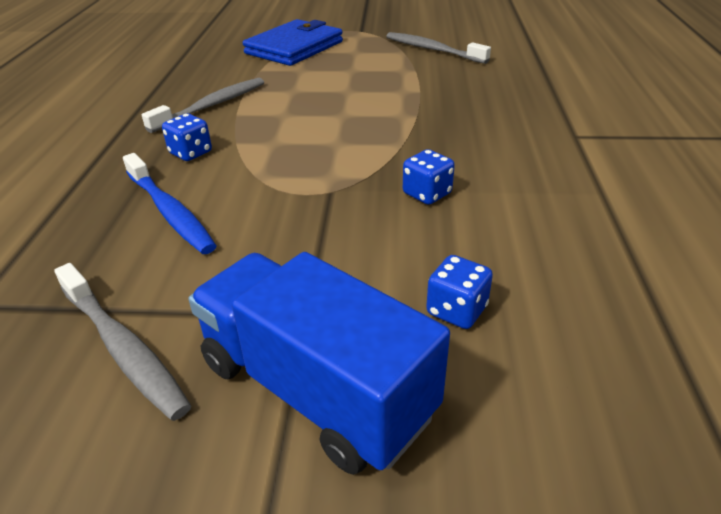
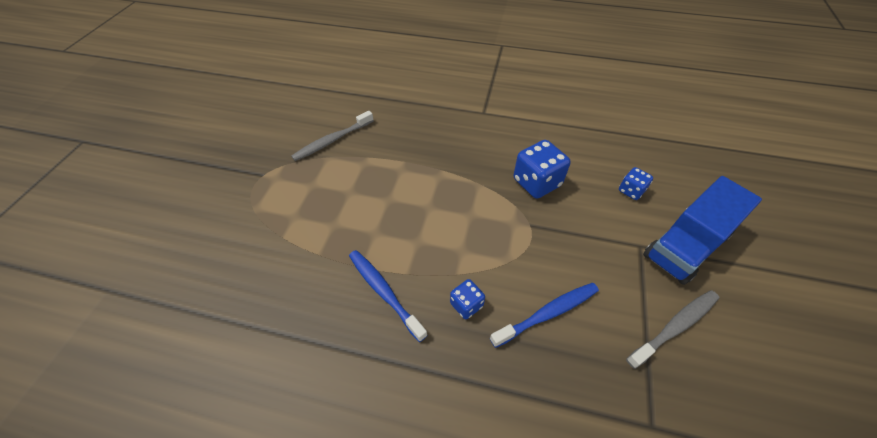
camera: 80 degrees left, 15 degrees up
grey toothbrush [142,78,264,133] -> blue toothbrush [349,250,428,342]
blue wallet [243,19,343,66] -> none
blue dice [403,149,455,205] -> blue dice [514,140,571,198], size x1.81

